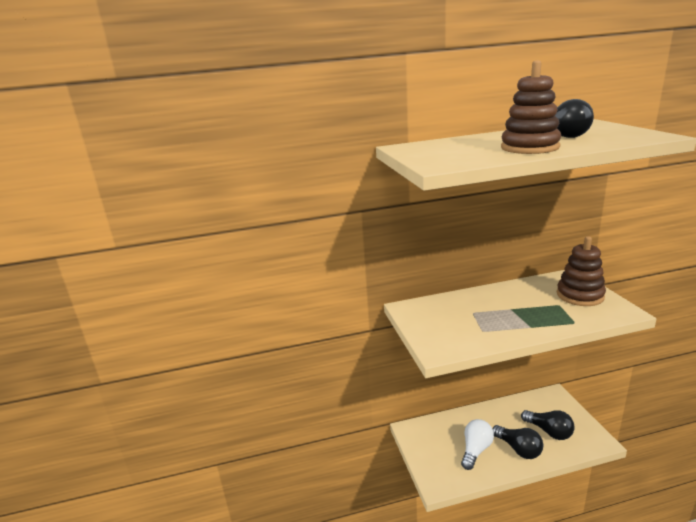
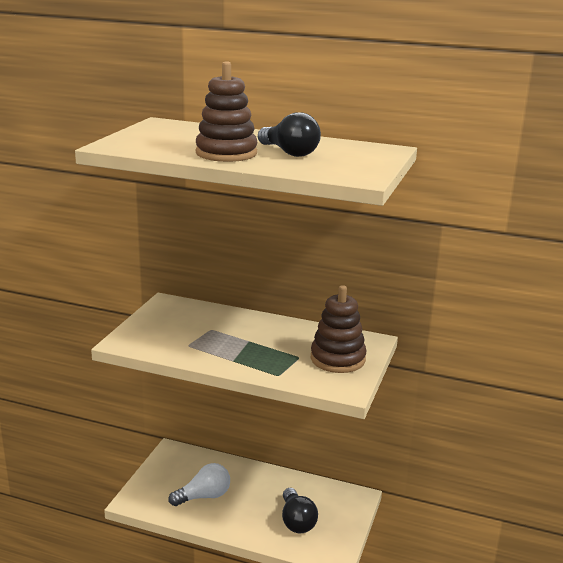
camera: 30 degrees right, 0 degrees up
black light bulb [492,425,543,459] -> none

